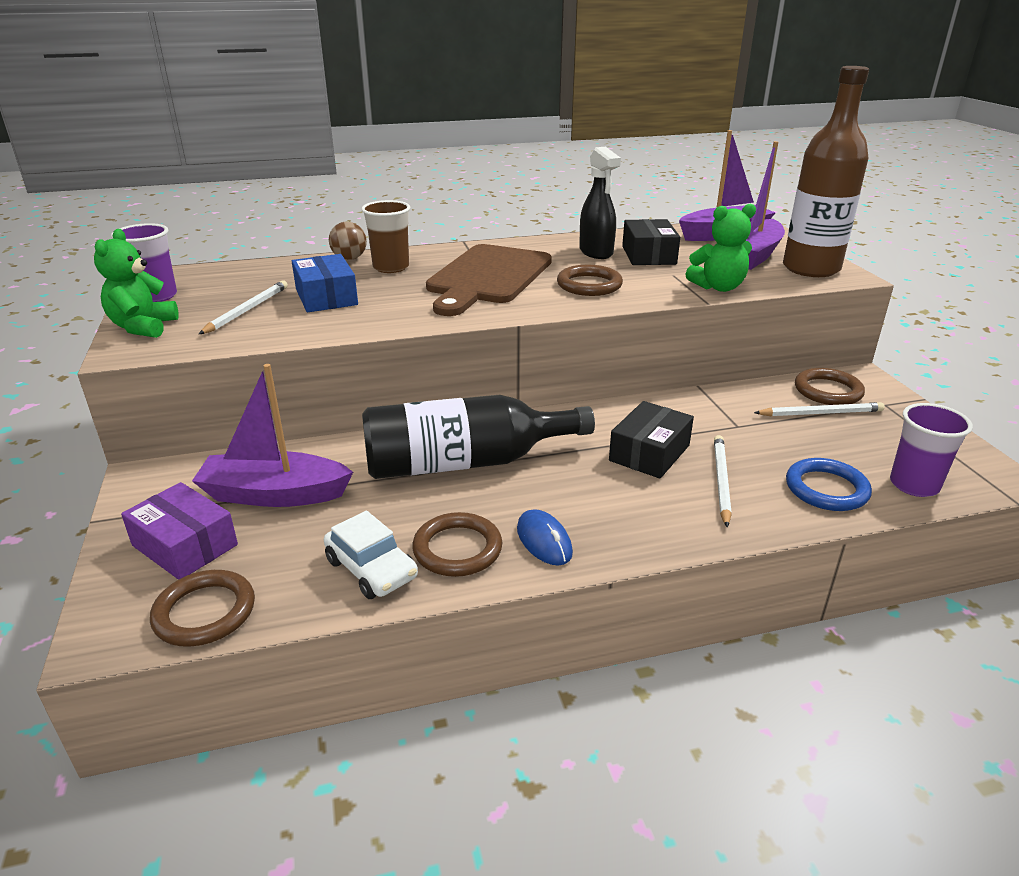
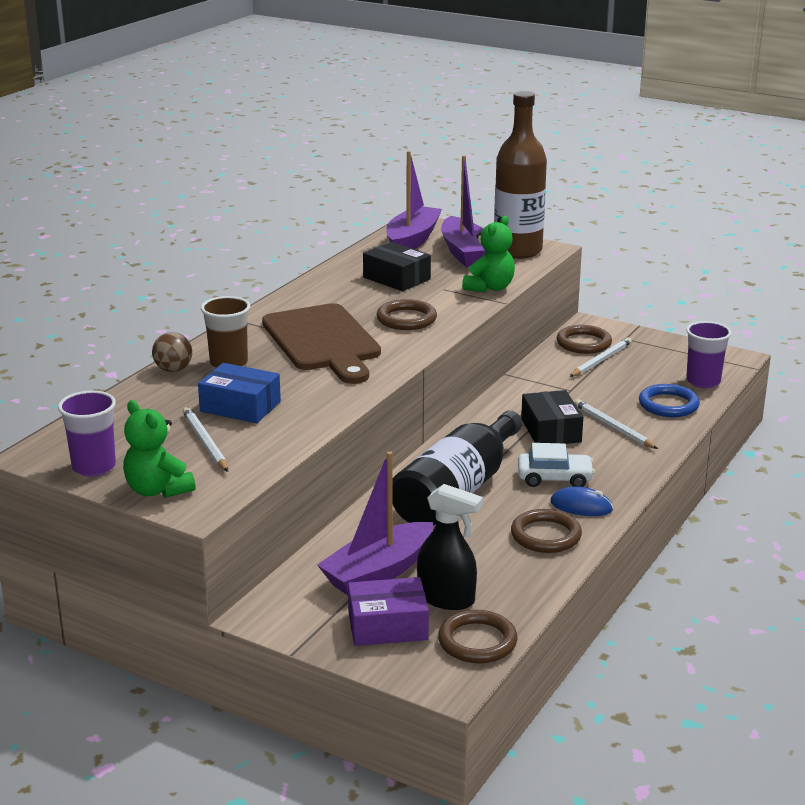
camera: 45 degrees left, 5 degrees down
white car [324,510,418,599] -> white car moved to [518,443,595,487]
black spray bottle [579,147,621,259] -> black spray bottle moved to [417,484,483,610]

